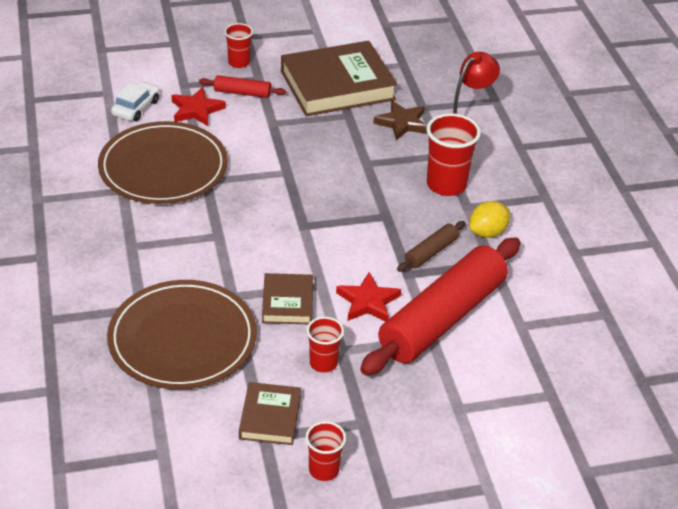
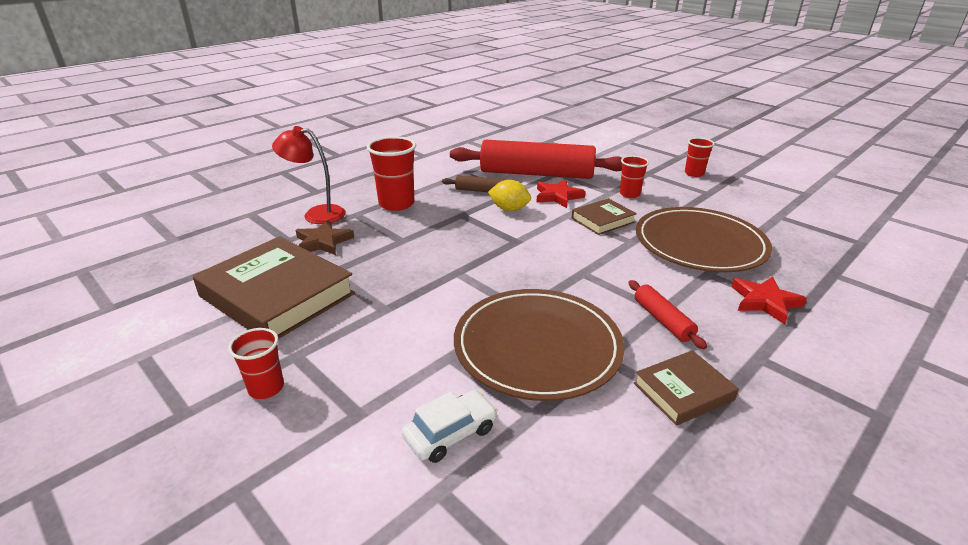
camera: 120 degrees left, 10 degrees down
white car [111,81,160,121] -> white car turned 150 degrees clockwise [402,390,497,463]
red star [171,87,226,126] -> red star moved to [731,277,807,324]
red rolling pin [199,75,286,98] -> red rolling pin moved to [628,280,707,349]
brown book [239,382,301,445] -> brown book moved to [634,350,739,426]
yellow lemon [469,201,510,238] -> yellow lemon moved to [488,180,531,211]

